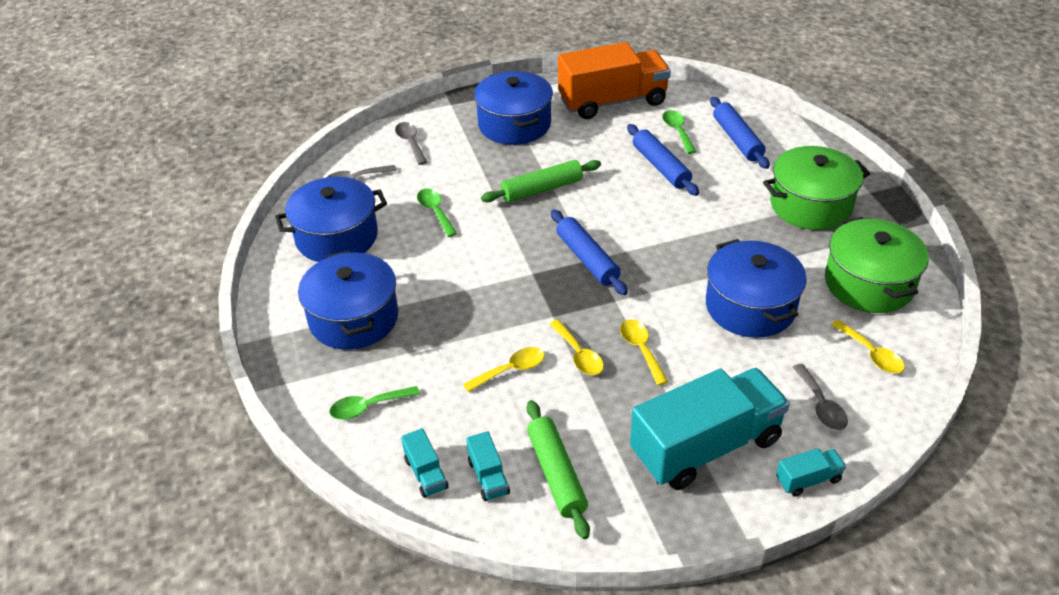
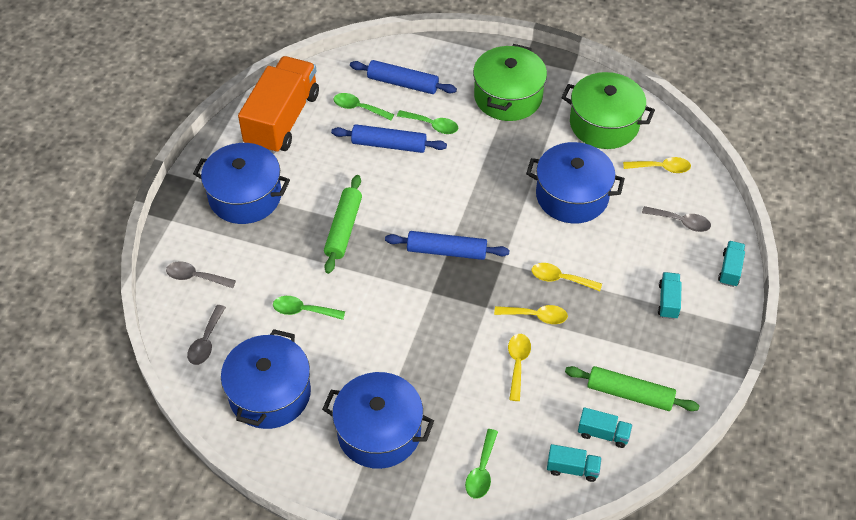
camera: 55 degrees left, 10 degrees up
turquoise truck [630,368,790,490] -> turquoise truck [658,272,682,319], size x0.41
none -> green spoon [397,110,458,134]

